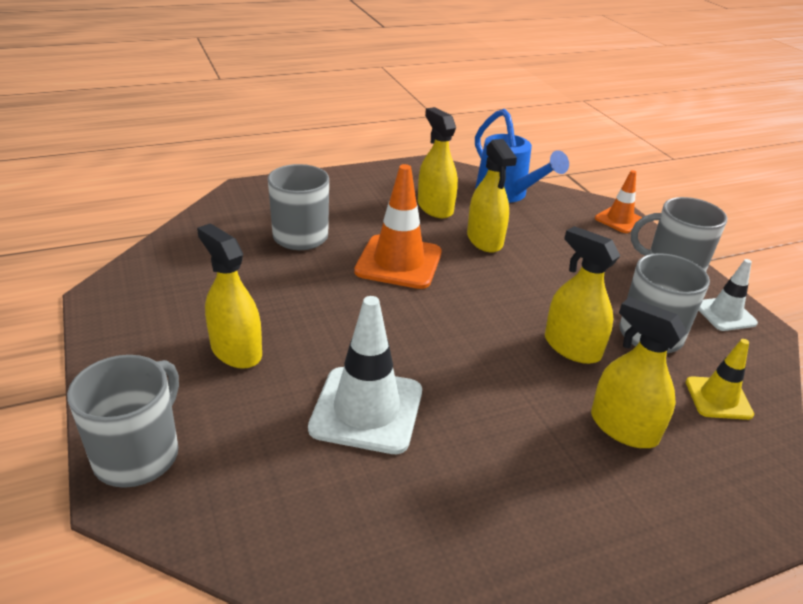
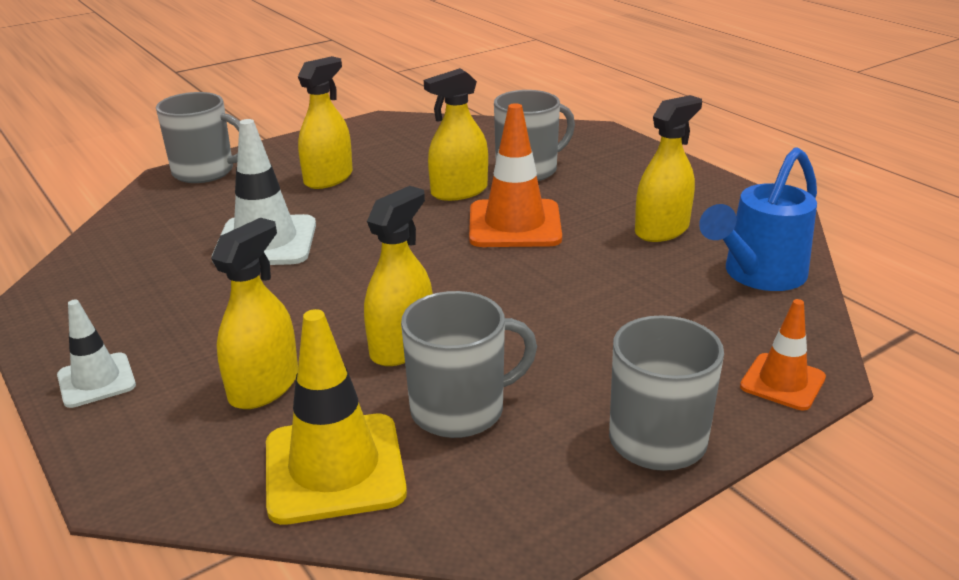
camera: 80 degrees right, 5 degrees down
yellow spray bottle [467,139,517,253] -> yellow spray bottle moved to [424,68,488,201]
yellow traffic cone [686,339,754,420] -> yellow traffic cone [266,309,407,525], size x1.72
white traffic cone [699,259,758,331] -> white traffic cone moved to [57,300,136,408]

